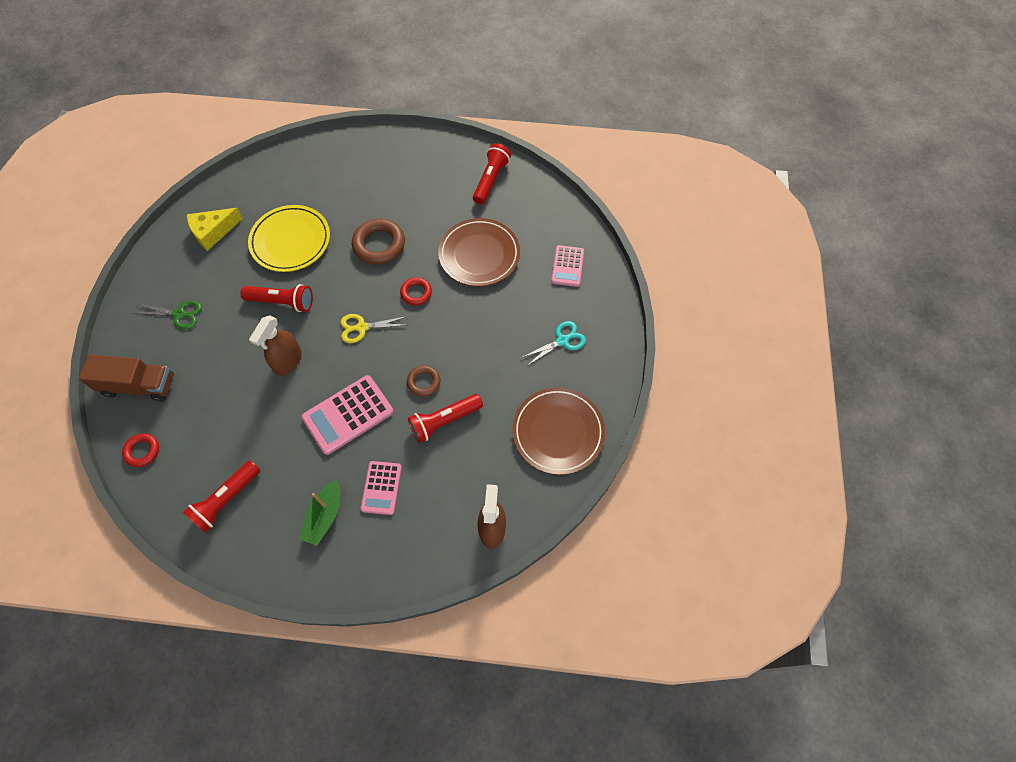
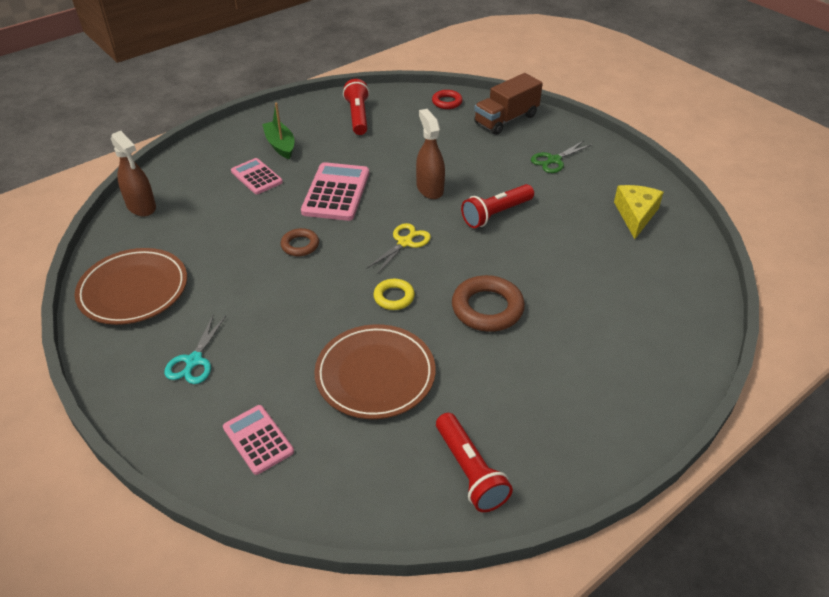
camera: 135 degrees right, 20 degrees down
yellow plate [248,205,330,272] -> none
red ring [400,277,432,305] -> yellow ring [373,279,415,310]
red flashlight [408,394,483,443] -> none

